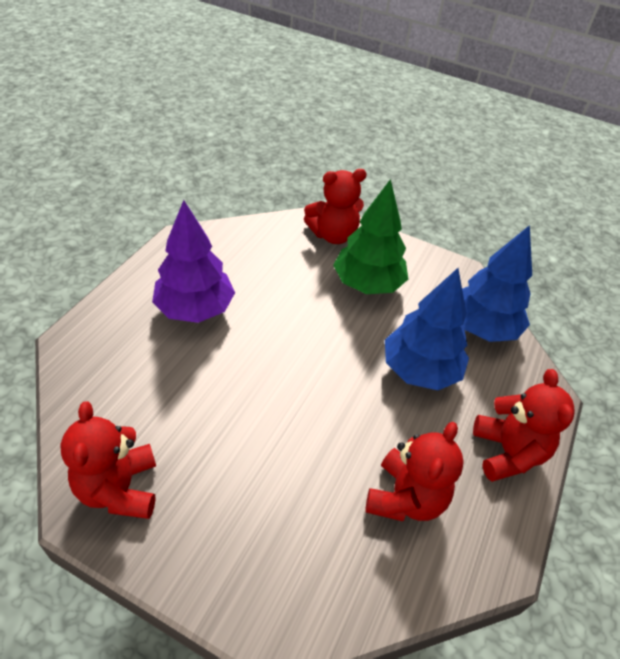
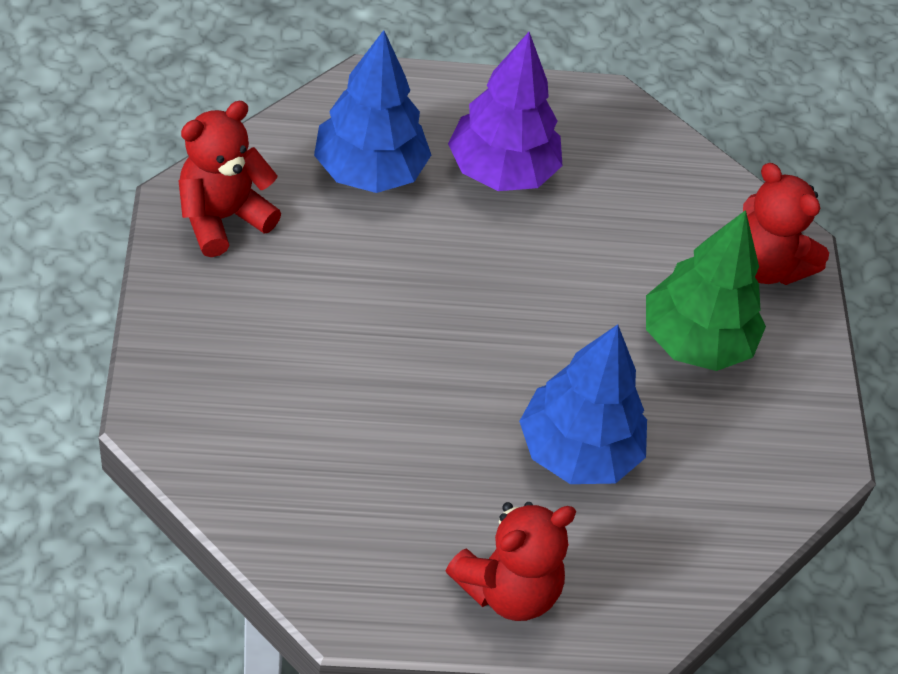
camera: 60 degrees right, 5 degrees up
red teddy bear [365,422,464,521] -> none
blue tree [462,225,532,342] -> blue tree moved to [314,30,431,193]

